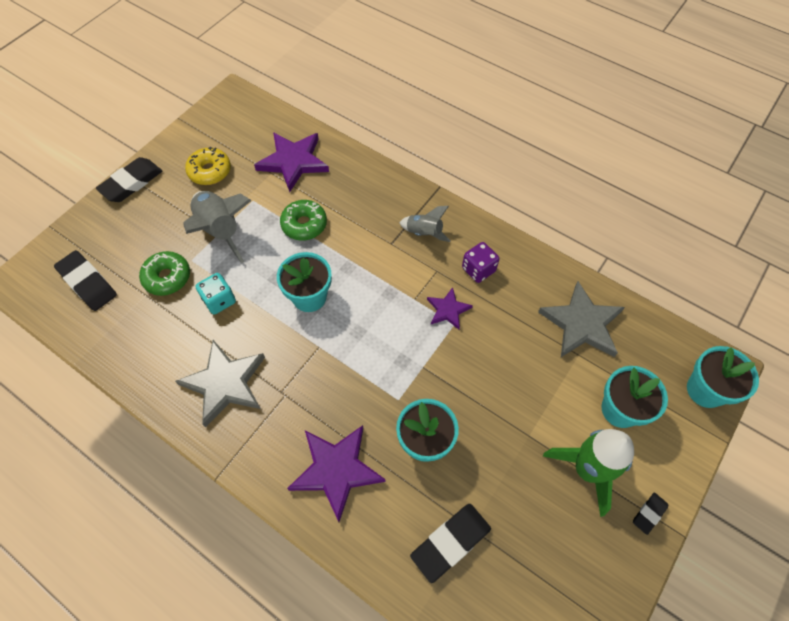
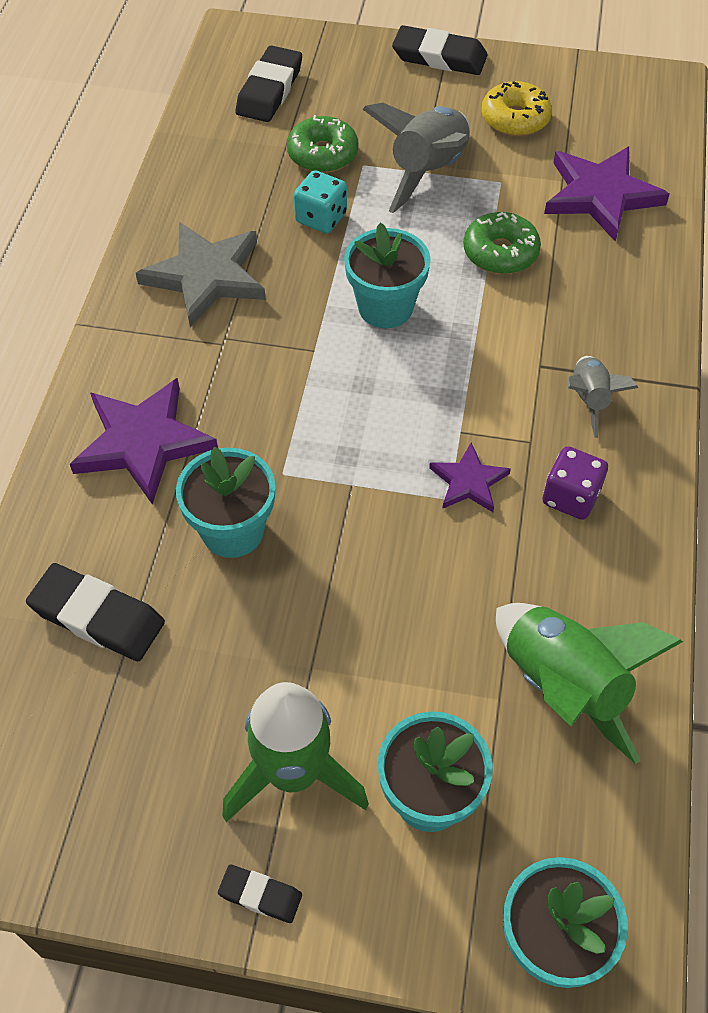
camera: 65 degrees right, 5 degrees down
grey star [538,281,625,357] -> green rocket [496,603,683,764]

